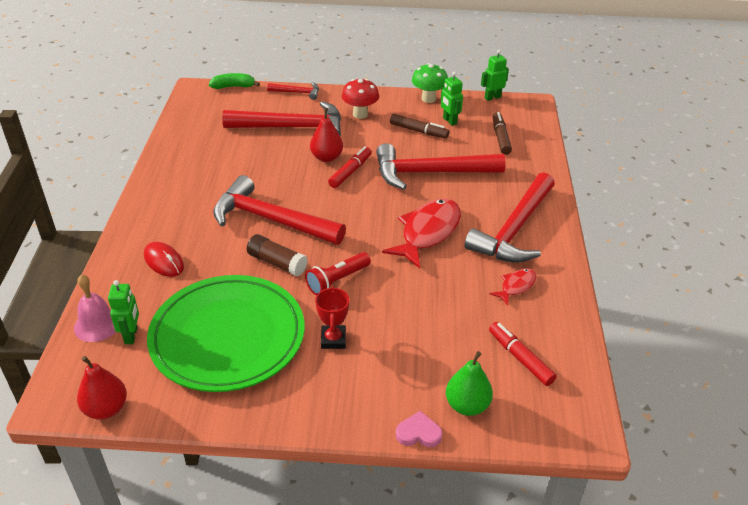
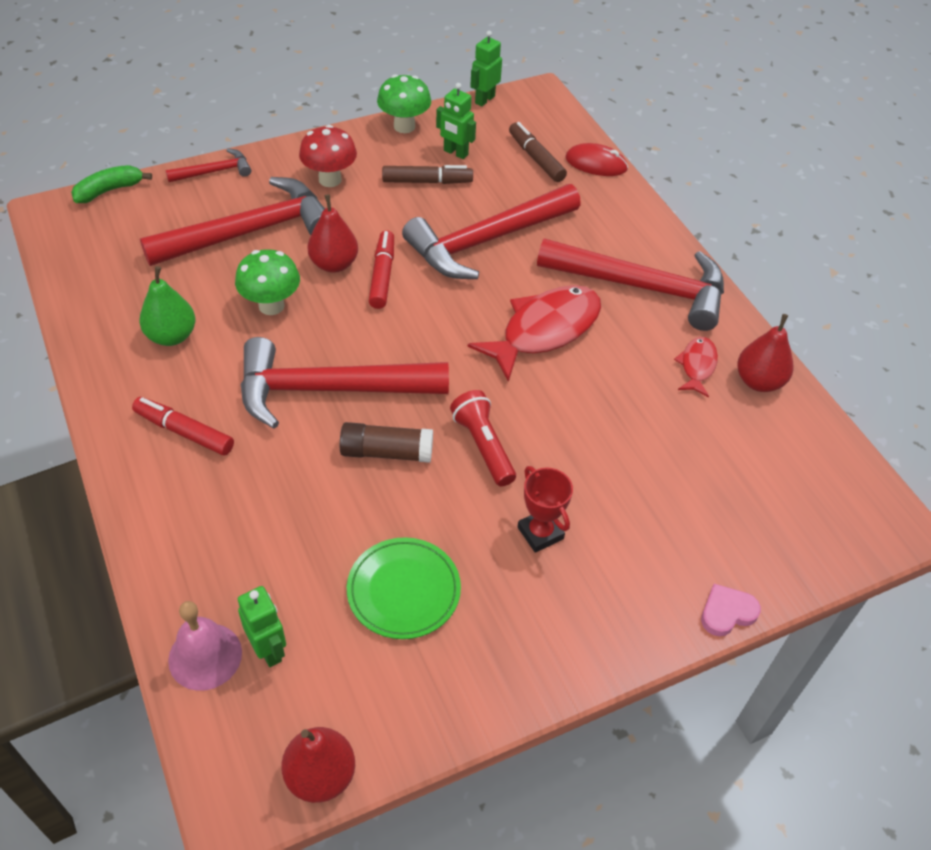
camera: 30 degrees left, 10 degrees up
red mouse [144,242,184,277] -> red mouse moved to [565,143,628,176]
green plate [147,275,304,392] -> green plate [347,537,461,639], size x0.50
red flashlight [305,252,371,296] -> red flashlight turned 135 degrees clockwise [450,390,516,486]
red fish [382,198,461,269] -> red fish turned 45 degrees clockwise [468,285,601,382]
green pear [446,351,493,416] -> green pear moved to [139,266,195,346]
red hammer [464,172,555,263] -> red hammer turned 75 degrees counterclockwise [537,238,724,331]
red marker [489,322,557,386] -> red marker moved to [132,397,234,456]
none -> green mushroom [235,249,300,315]
none -> red pear [737,314,793,392]

